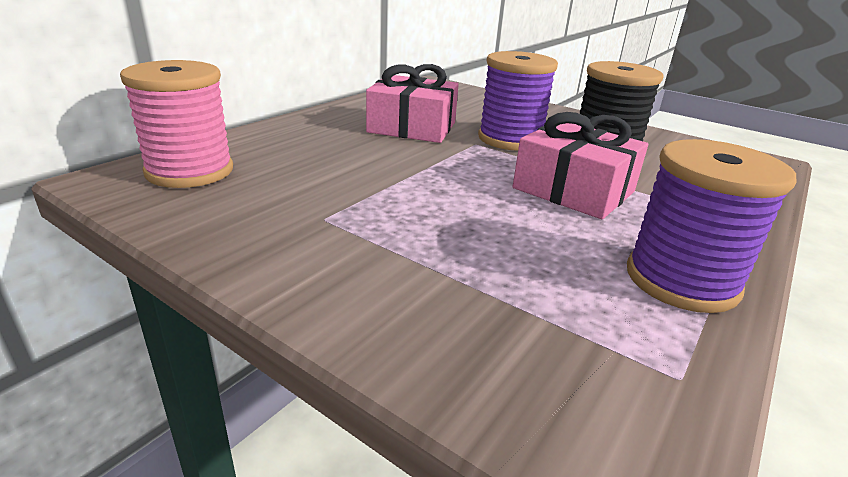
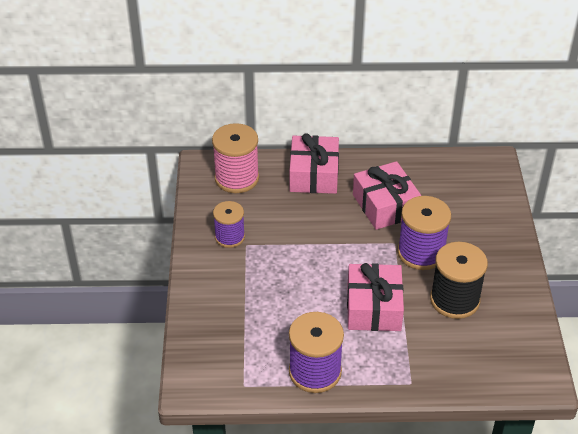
camera: 55 degrees right, 15 degrees up
none -> purple spool [213,201,245,248]
none -> pink gift [290,133,339,194]

